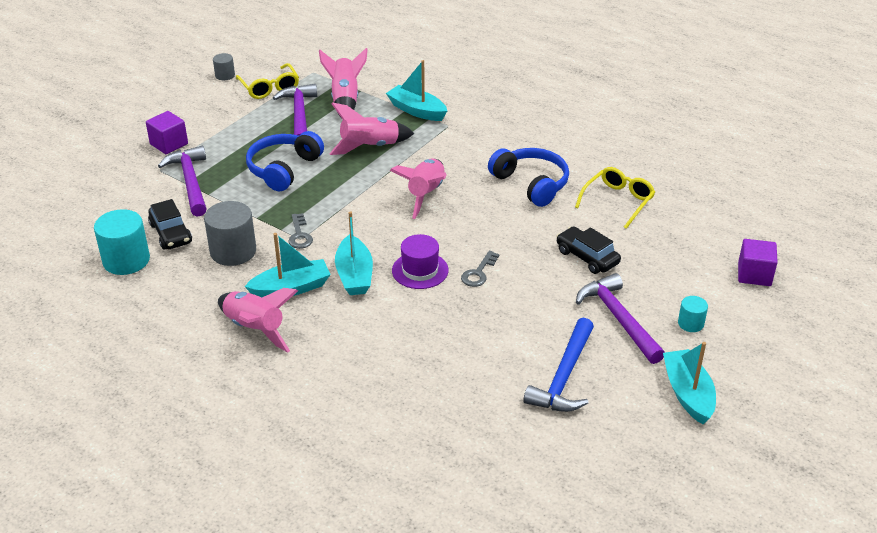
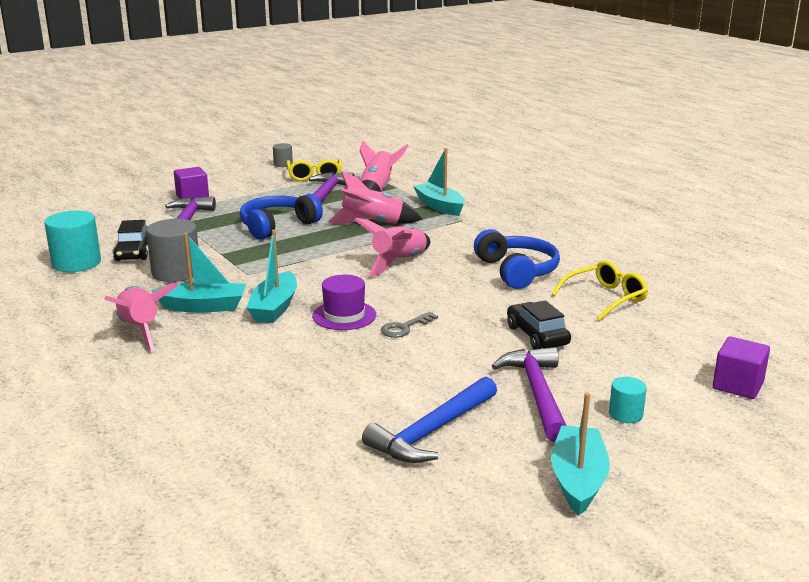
camera: 20 degrees right, 15 degrees down
grey key [289,213,313,249] -> none

